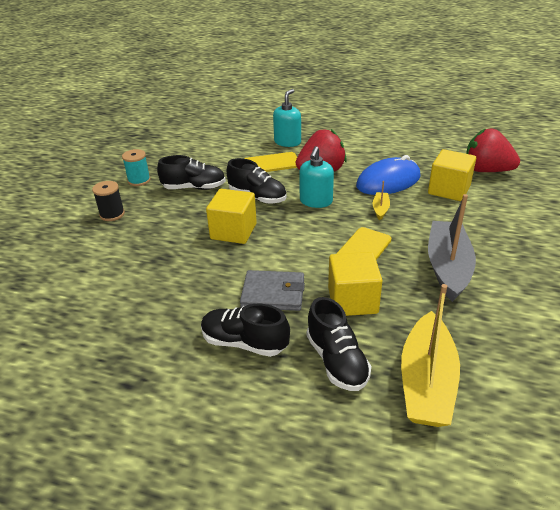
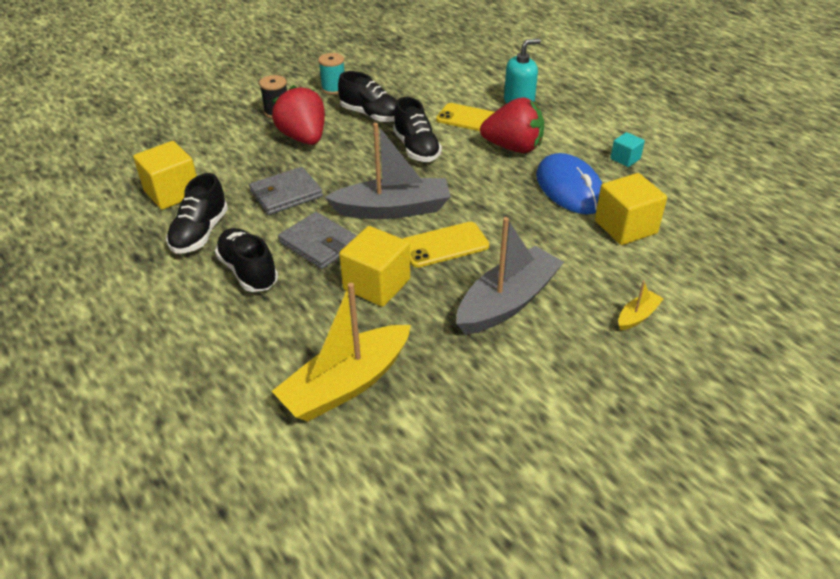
camera: 35 degrees right, 5 degrees up
yellow cube [206,189,257,244] -> yellow cube moved to [133,141,197,210]
turquoise soap dispenser [299,146,334,208] -> none
black shoe [307,297,371,391] -> black shoe moved to [166,173,228,254]
blue mouse [356,155,421,195] -> blue mouse turned 60 degrees clockwise [536,153,602,214]
yellow boat [373,181,390,220] -> yellow boat moved to [618,281,664,330]
red strawberry [466,128,520,172] -> red strawberry moved to [272,85,325,145]
none -> grey wallet [249,167,323,215]
none -> grey boat [324,123,451,219]
none -> turquoise cube [610,132,645,167]

